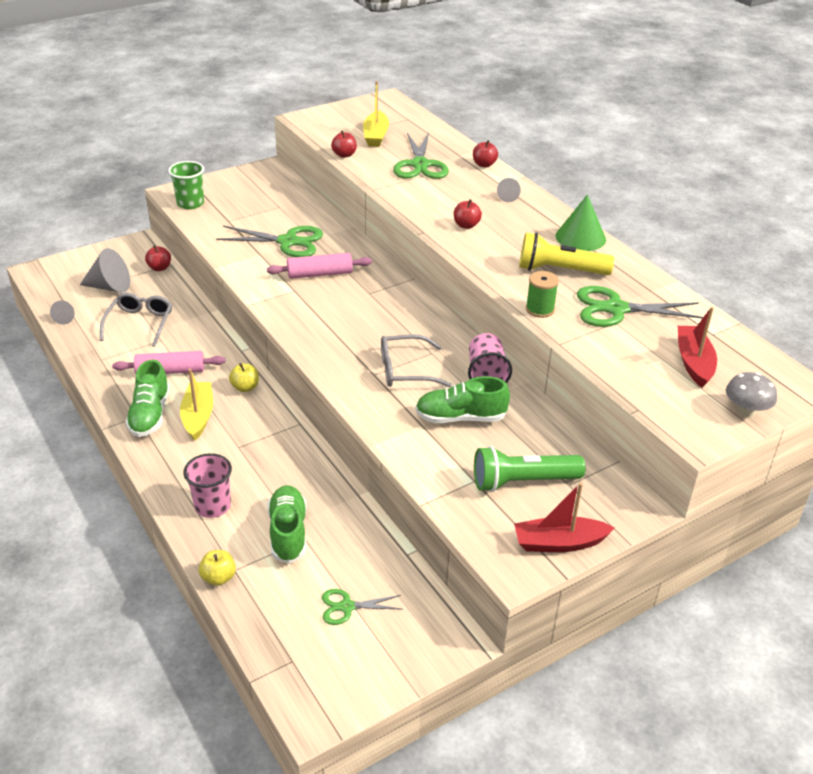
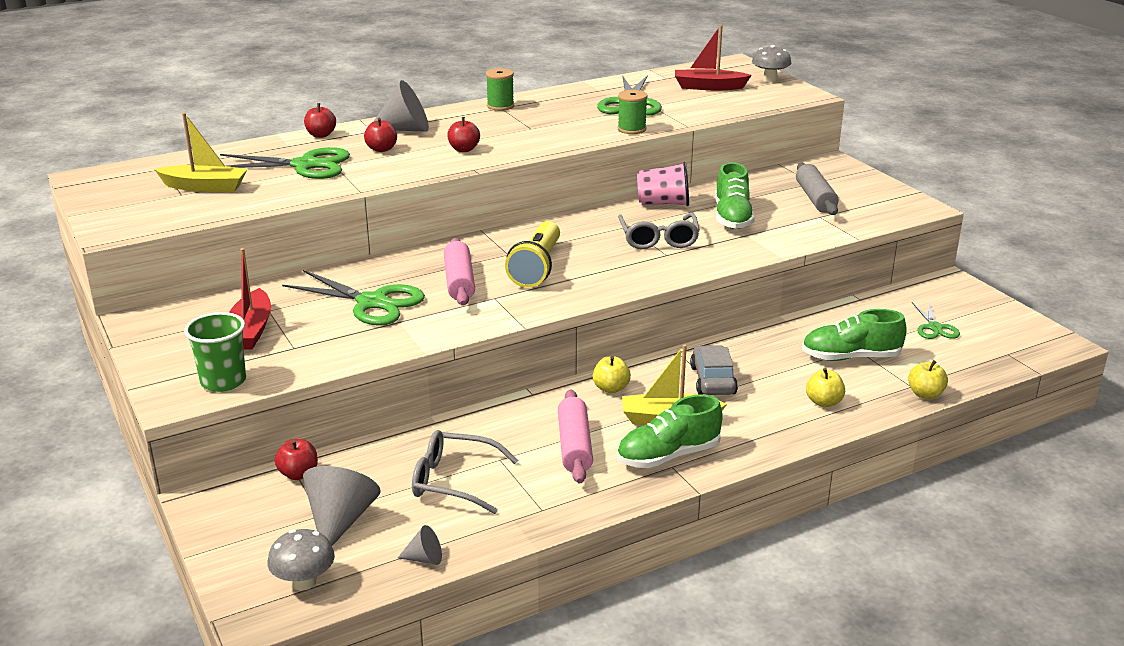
camera: 85 degrees left, 10 degrees down
green shoe [125,360,170,437] -> green shoe turned 150 degrees clockwise [617,394,723,468]
pink cup [183,453,232,518] -> yellow apple [806,368,845,407]
green scissors [216,226,323,257] -> green scissors turned 105 degrees clockwise [282,270,425,326]
red apple [331,130,357,158] -> red apple moved to [364,118,397,152]
green flashlight [474,446,586,492] -> grey rolling pin [796,163,839,215]
grey cone [497,178,521,202] -> grey cone [373,80,429,132], size x1.99
red boat [514,483,615,552] -> red boat moved to [229,248,271,350]
yellow flashlight [519,232,614,275] -> yellow flashlight moved to [505,221,560,288]
green cone [555,194,606,251] -> green spool [486,68,514,111]
none -> grey mushroom [268,529,335,590]
none -> grey car [690,345,738,395]

